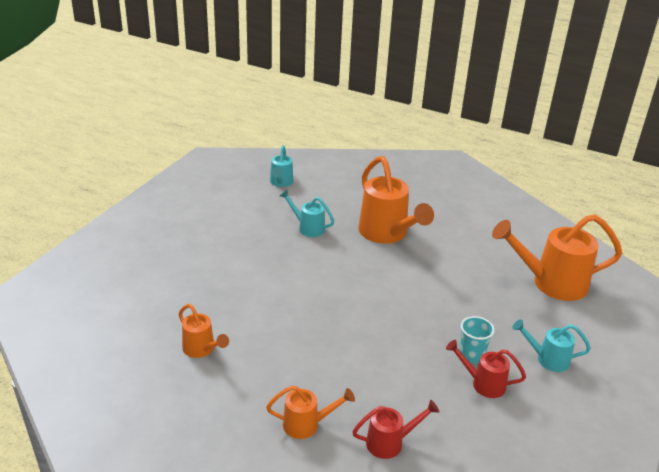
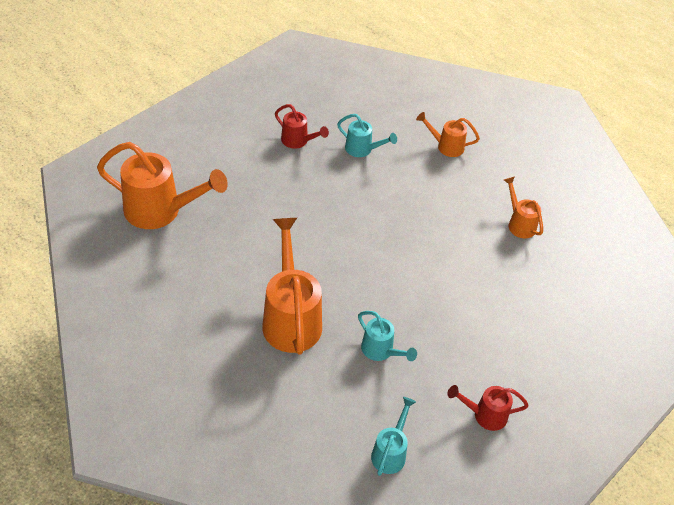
camera: 165 degrees left, 15 degrees up
red watering can [352,400,440,459] -> red watering can moved to [447,385,529,431]
turquoise cup [459,316,495,364] -> none
turquoise watering can [512,319,591,372] -> turquoise watering can moved to [337,114,397,157]

